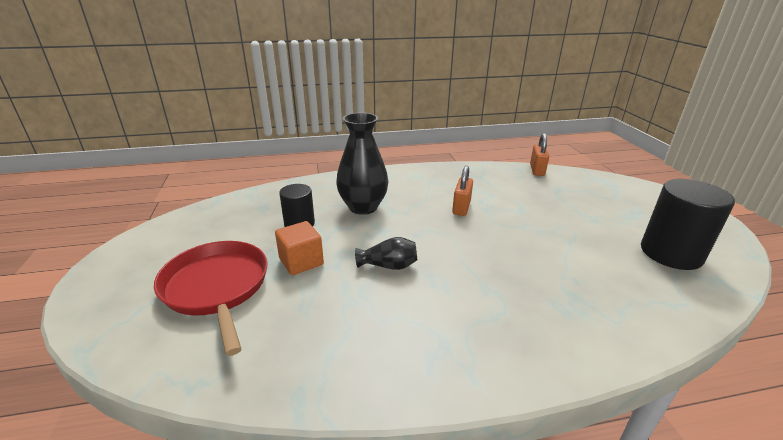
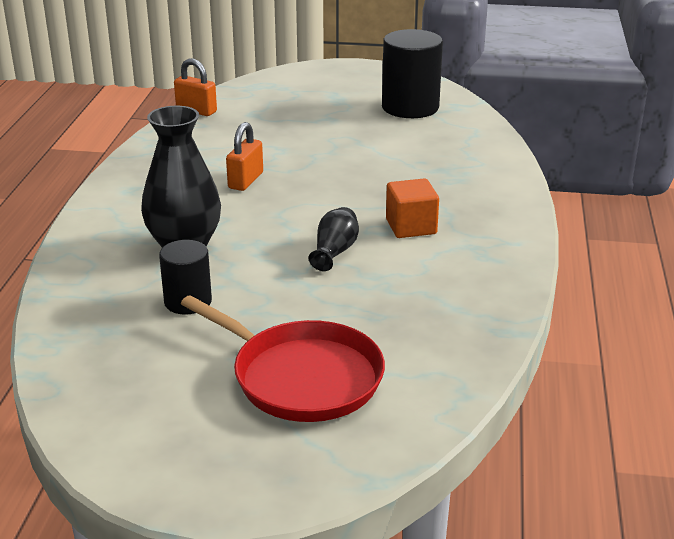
camera: 70 degrees left, 0 degrees up
red pan [154,241,267,356] -> red pan turned 135 degrees counterclockwise [181,295,385,422]
orange cube [275,221,324,275] -> orange cube moved to [386,178,439,238]
orange padlock [452,166,473,216] -> orange padlock turned 75 degrees clockwise [226,122,263,191]

